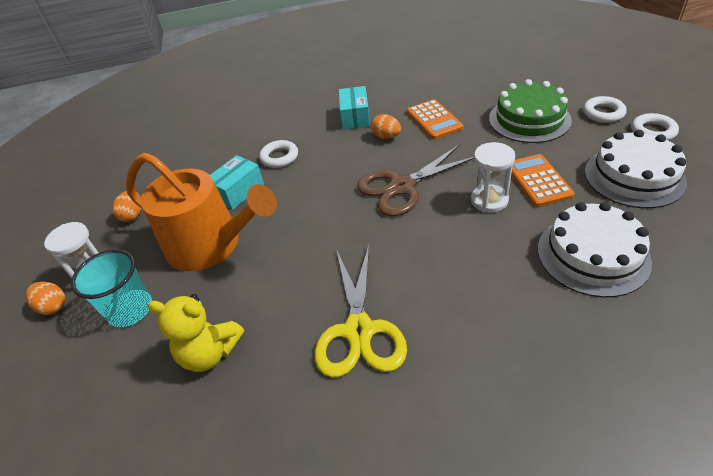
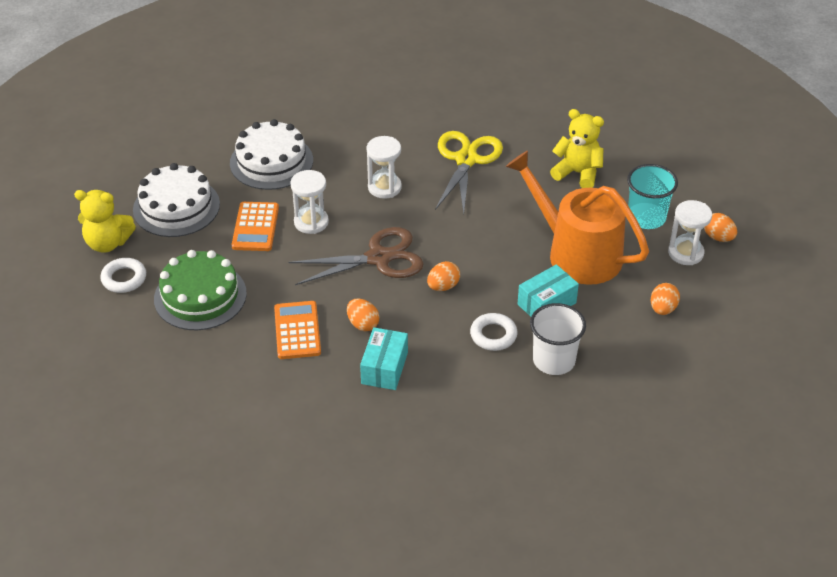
camera: 170 degrees left, 0 degrees up
white ring [631,113,679,141] -> yellow teddy bear [74,190,136,253]
none -> white hourglass [366,136,402,199]
none -> orange egg [427,261,460,291]
none -> white cup [530,303,586,375]

